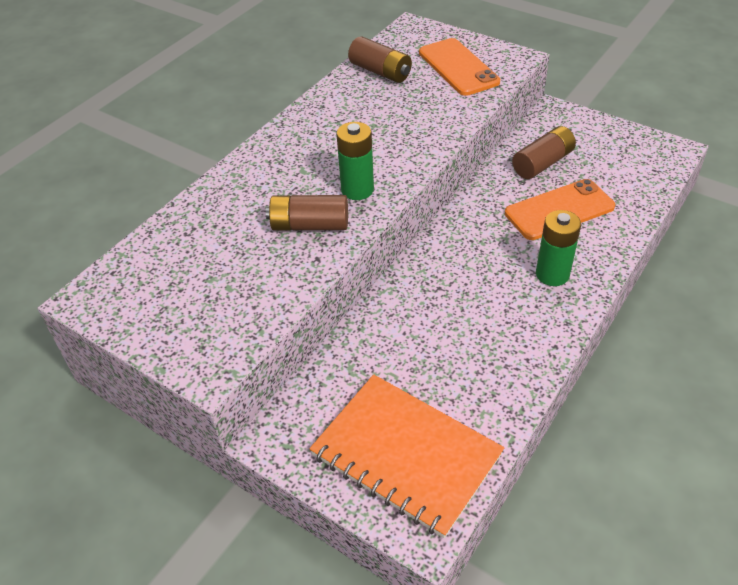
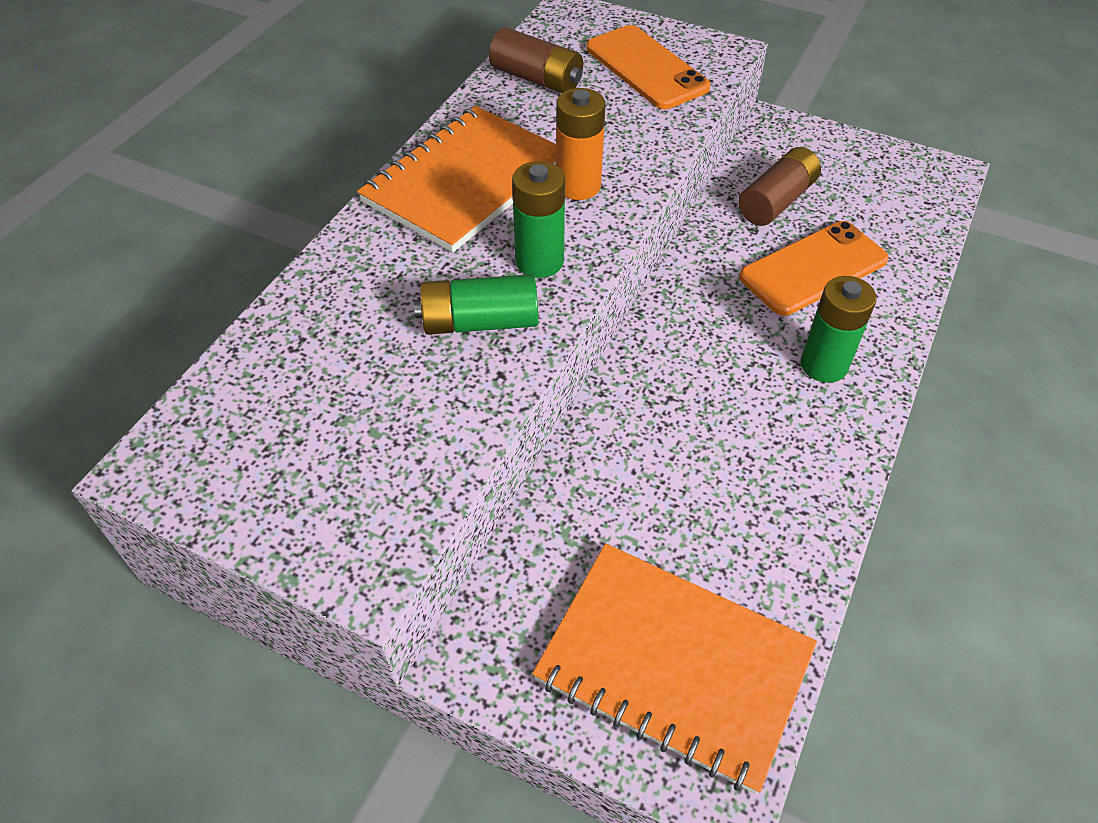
camera: 10 degrees left, 5 degrees up
brown battery [266,195,348,231] -> green battery [414,274,538,335]
none -> orange notebook [357,106,556,252]
none -> orange battery [556,88,606,200]

